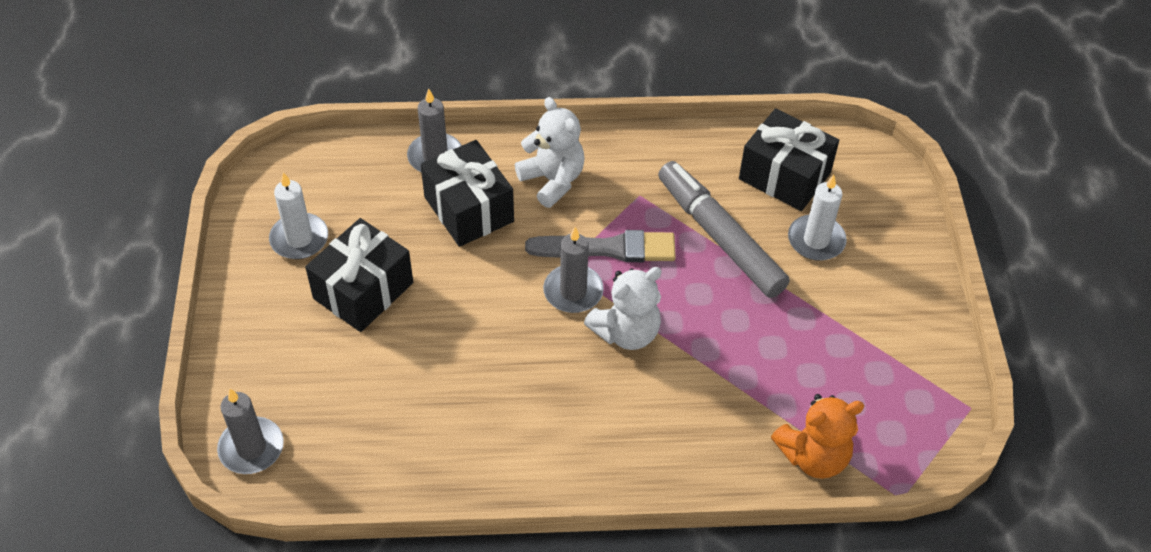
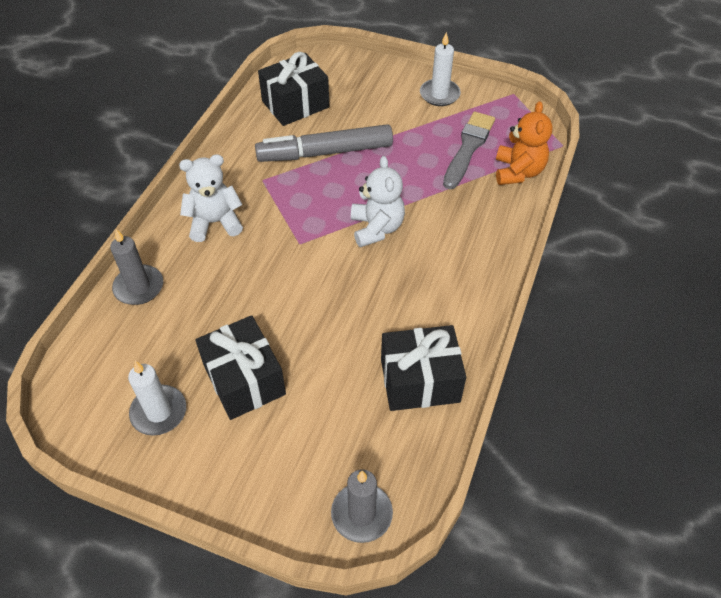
camera: 65 degrees left, 0 degrees up
black gift [421,140,514,247] -> black gift moved to [381,325,466,411]
grey brush [525,230,676,262] -> grey brush moved to [443,112,495,189]
grey candle [543,227,604,313] -> none
white candle [788,174,847,261] -> white candle moved to [420,32,461,106]

